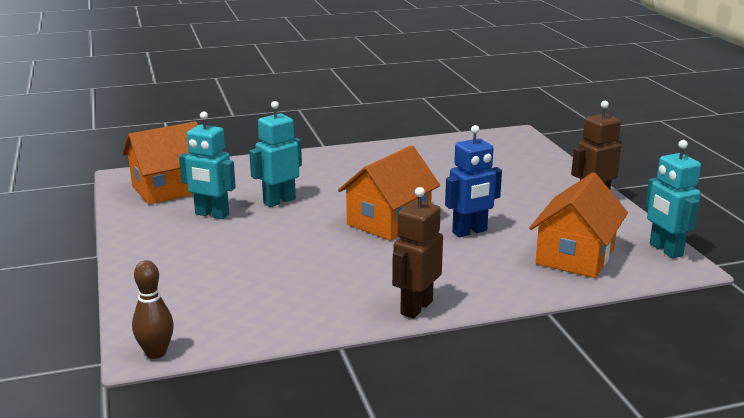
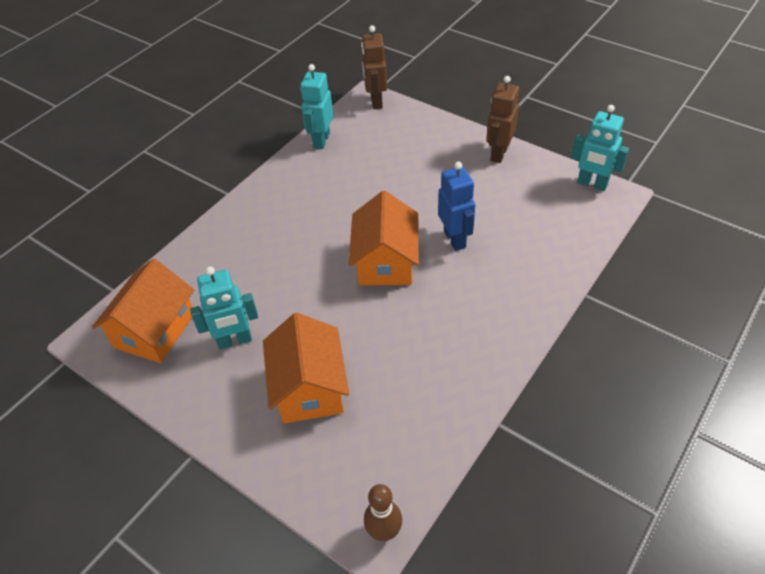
camera: 35 degrees left, 25 degrees up
turquoise robot [249,101,302,207] -> turquoise robot moved to [300,64,333,149]
brown robot [392,187,443,319] -> brown robot moved to [361,25,387,109]
blue robot [445,125,502,237] -> blue robot turned 45 degrees counterclockwise [438,162,475,251]
orange house [529,173,628,278] -> orange house moved to [263,313,349,424]

